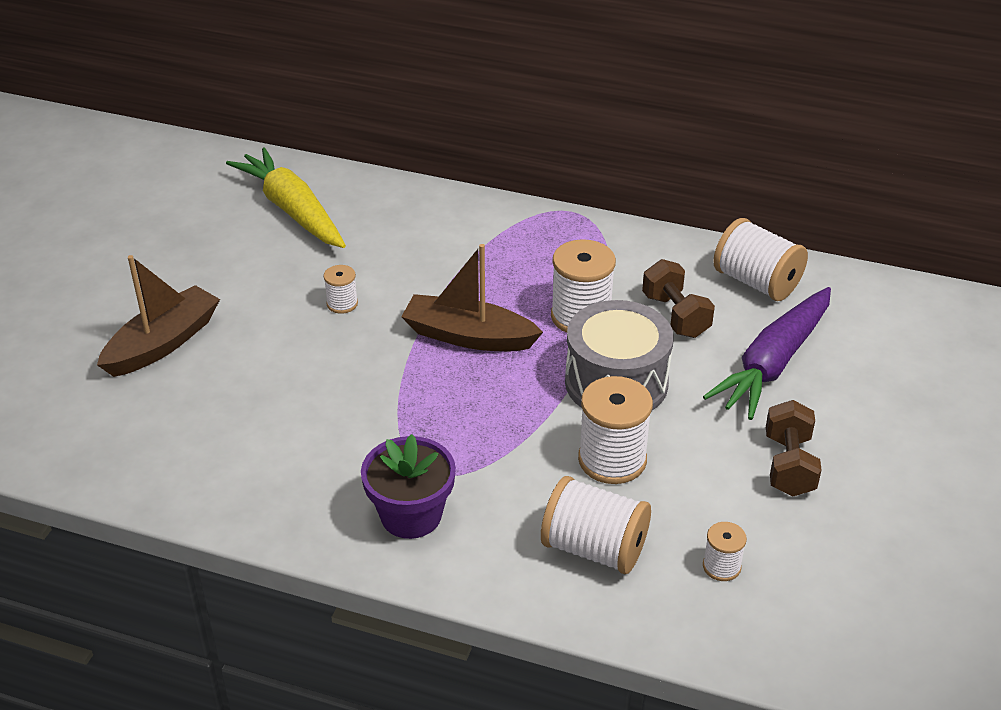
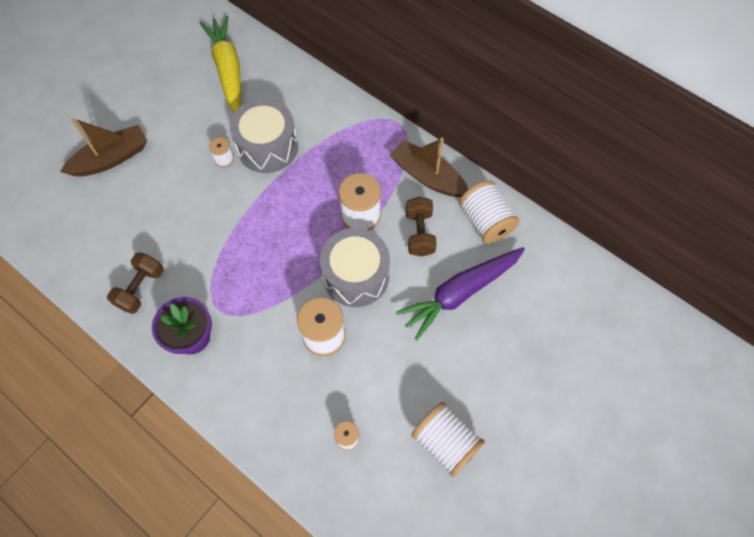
camera: 20 degrees right, 25 degrees up
brown boat [401,244,543,351] -> brown boat moved to [389,138,468,197]
white spool [541,476,651,574] -> white spool moved to [411,402,485,477]
brown dumbbell [766,400,822,496] -> brown dumbbell moved to [107,252,164,314]
none -> grey drum [230,98,298,173]

